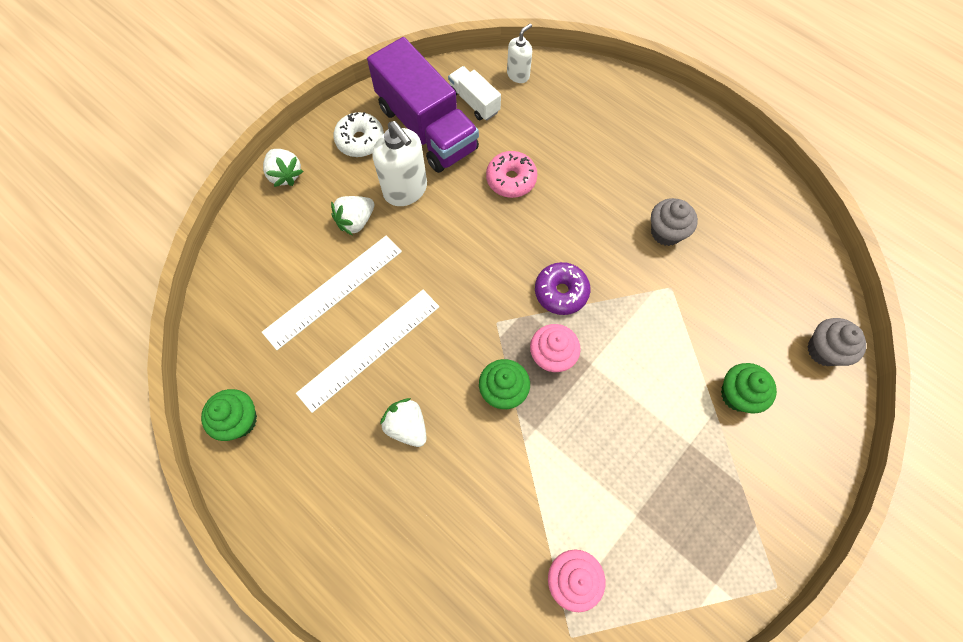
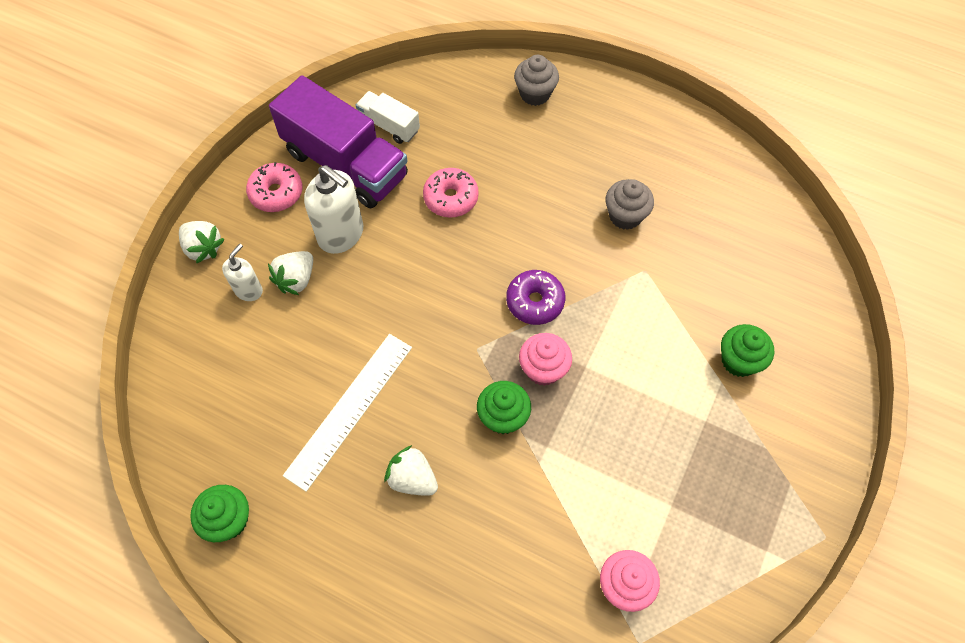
camera: 15 degrees left, 5 degrees down
white ruler [262,235,402,350] -> none
white donut [333,112,384,157] -> pink donut [246,162,303,212]
white soap dispenser [507,23,532,83] -> white soap dispenser moved to [222,243,263,301]
grey cupcake [807,318,866,366] -> grey cupcake moved to [514,55,559,106]

